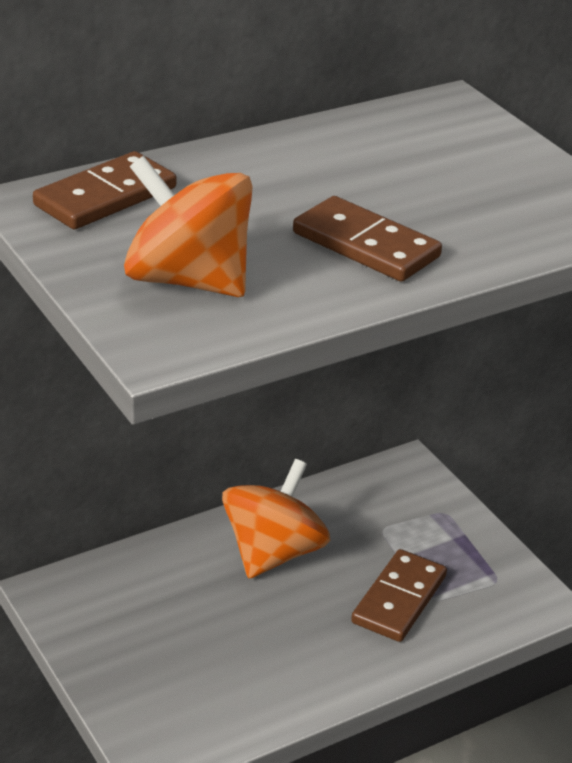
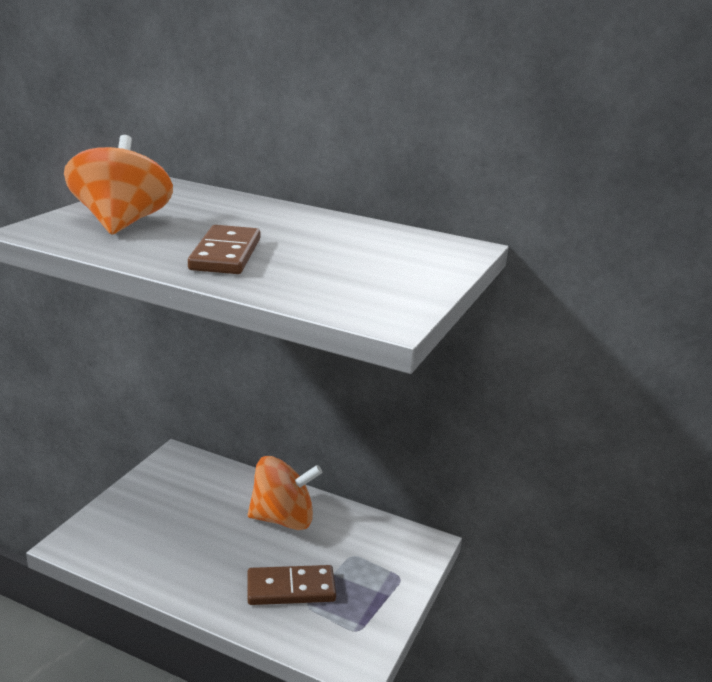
camera: 55 degrees right, 10 degrees down
brown domino [33,151,176,229] -> none

